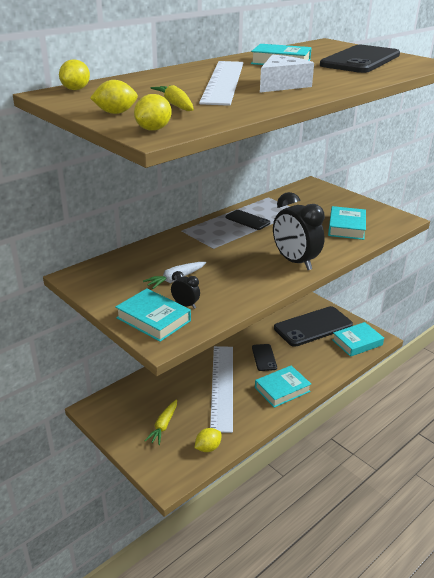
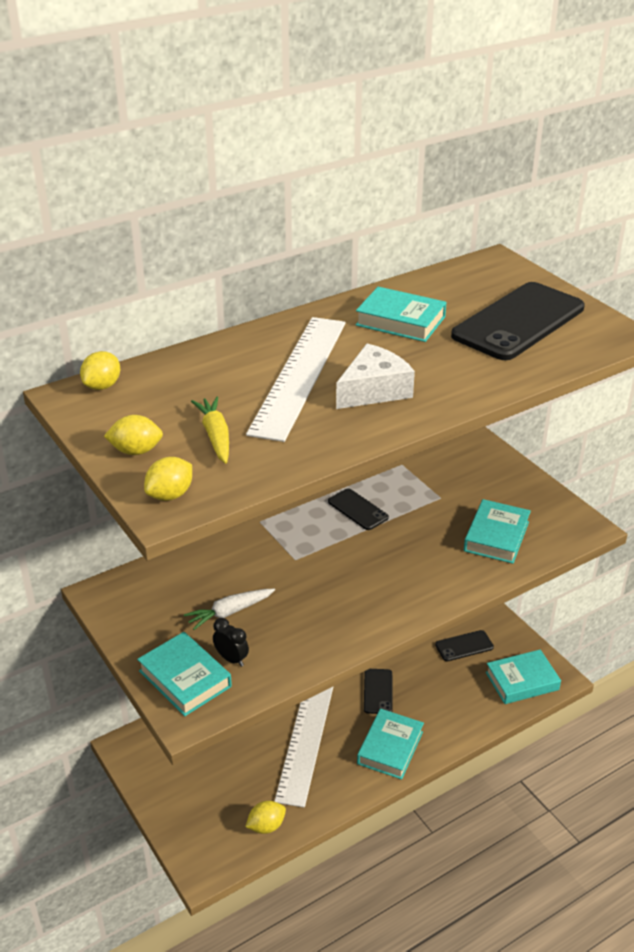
camera: 10 degrees right, 5 degrees up
yellow carrot [145,399,177,445] -> none
turquoise book [255,365,311,408] -> turquoise book turned 45 degrees counterclockwise [357,709,424,780]
black clock [273,192,325,270] -> none
black phone [274,306,353,347] -> black phone [435,630,494,661], size x0.49

